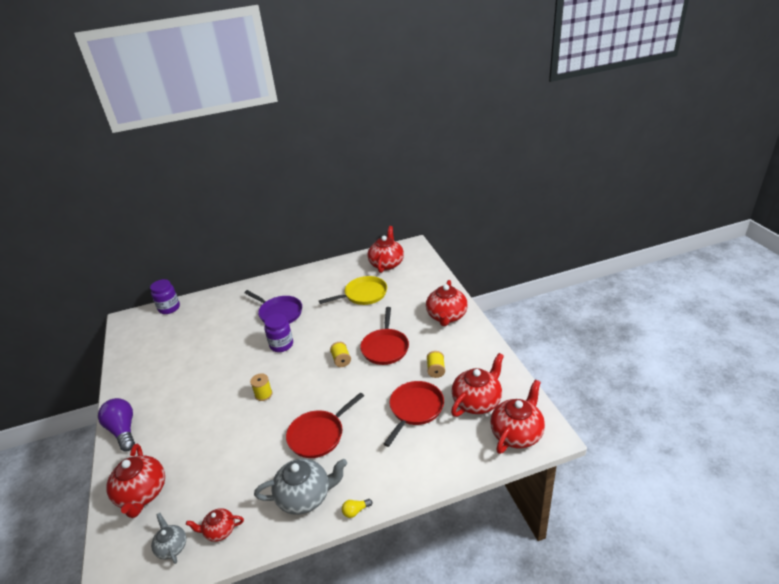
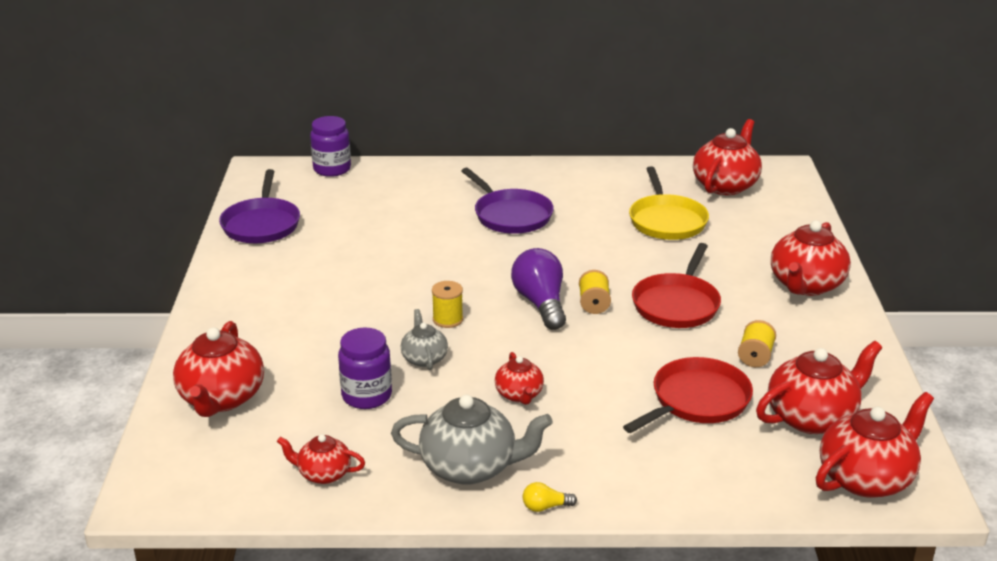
camera: 15 degrees right, 5 degrees down
purple light bulb [98,398,135,451] -> purple light bulb moved to [511,248,566,330]
grey teapot [151,513,186,564] -> grey teapot moved to [401,309,448,370]
purple jar [264,313,293,352] -> purple jar moved to [338,328,392,409]
red pan [286,392,364,458] -> red teapot [495,352,544,405]
yellow pan [319,276,387,305] -> yellow pan turned 90 degrees clockwise [629,166,709,240]
none -> purple pan [219,169,300,243]

